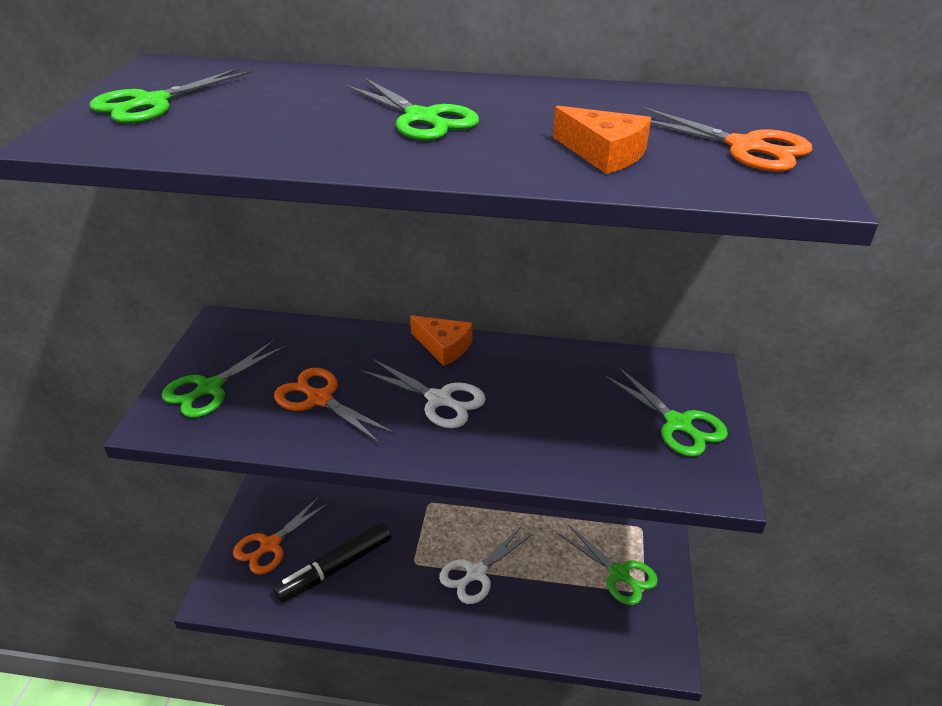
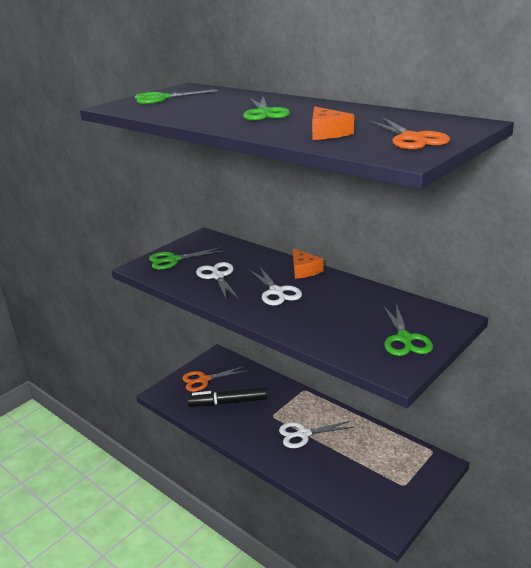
camera: 35 degrees right, 10 degrees down
orange scissors [274,368,395,444] -> white scissors [196,262,239,300]
green scissors [558,524,658,605] -> none

